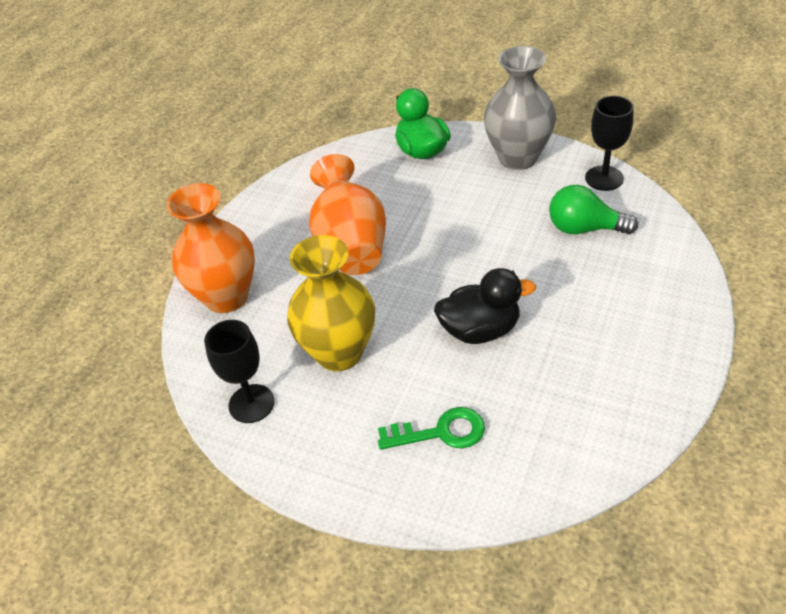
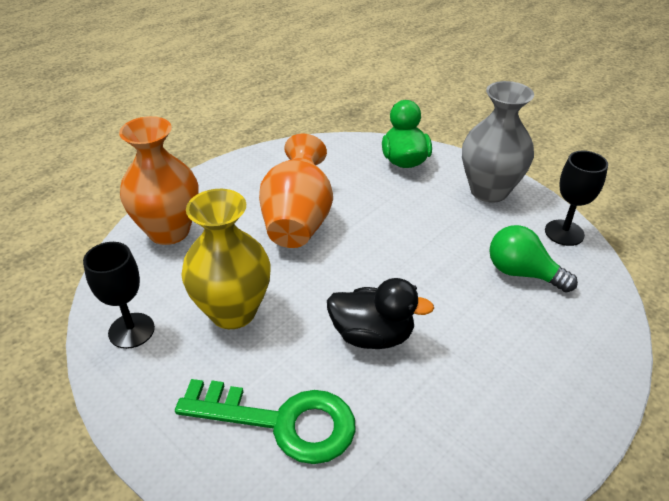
camera: 15 degrees right, 5 degrees down
green key [378,407,485,450] -> green key [175,379,356,464], size x1.61

